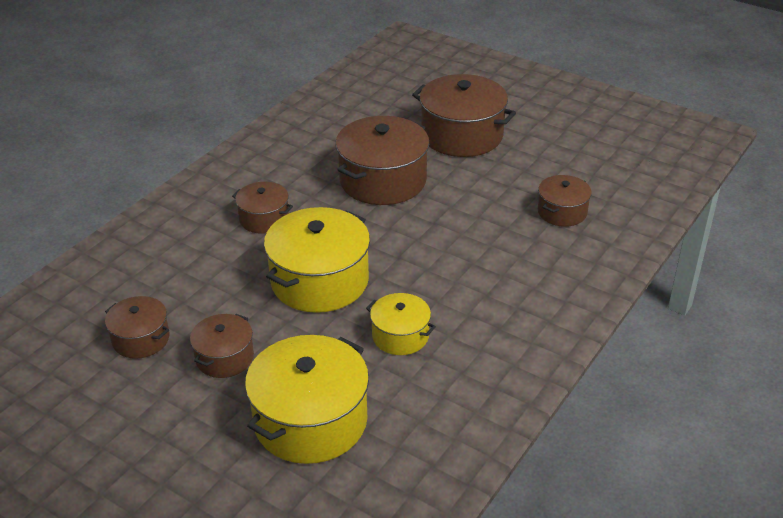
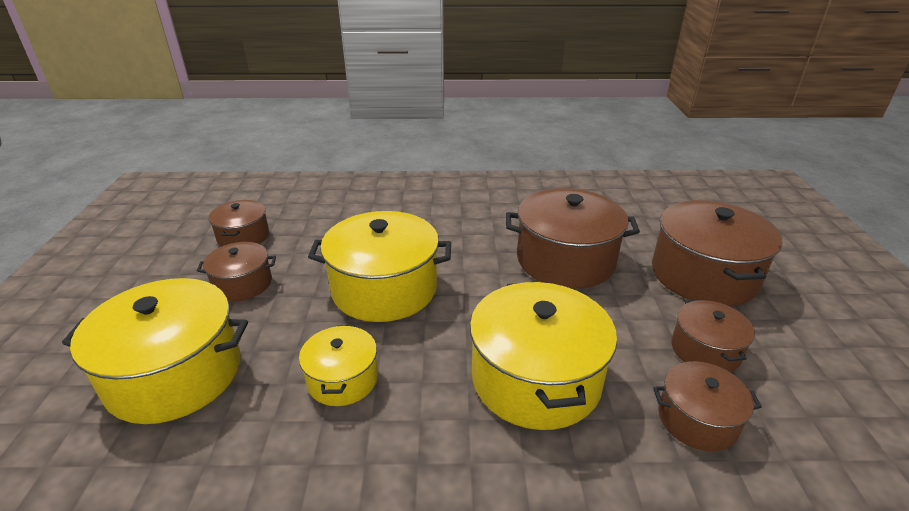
camera: 55 degrees right, 5 degrees down
brown pot [232,182,293,234] -> brown pot moved to [671,300,755,372]
none -> yellow pot [470,282,617,430]

